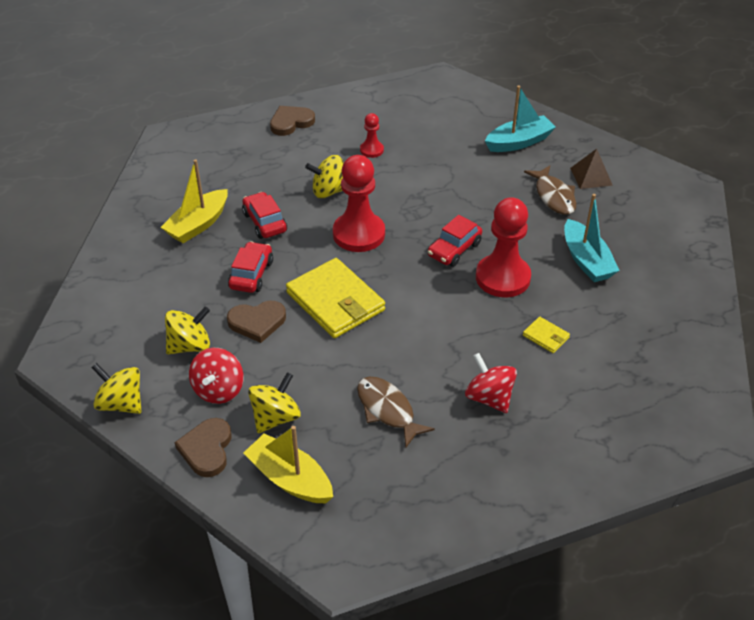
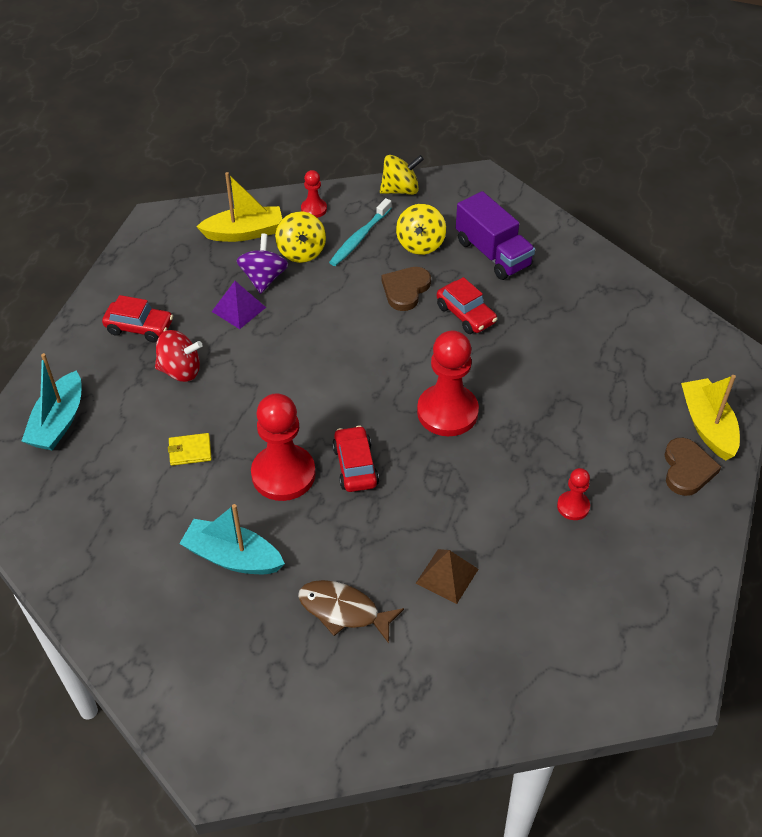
camera: 130 degrees right, 5 degrees up
yellow boat [161,159,228,243] -> yellow boat moved to [681,375,740,460]
brown heart [175,418,232,477] -> red pawn [301,170,327,218]
red spinning top [189,348,243,404] -> turquoise toothbrush [329,198,392,266]
red car [242,192,287,239] -> red car moved to [102,295,173,342]
yellow wallet [286,258,385,338] -> none
yellow spinning top [305,155,344,198] -> none
brown fish [357,377,435,447] -> purple pyramid [212,281,266,329]
turquoise boat [485,85,556,152] -> turquoise boat moved to [22,353,81,451]
brown pyramid [570,149,613,189] -> brown pyramid moved to [416,549,479,604]
none -> purple spinning top [237,234,288,294]
none -> purple truck [456,191,535,280]

